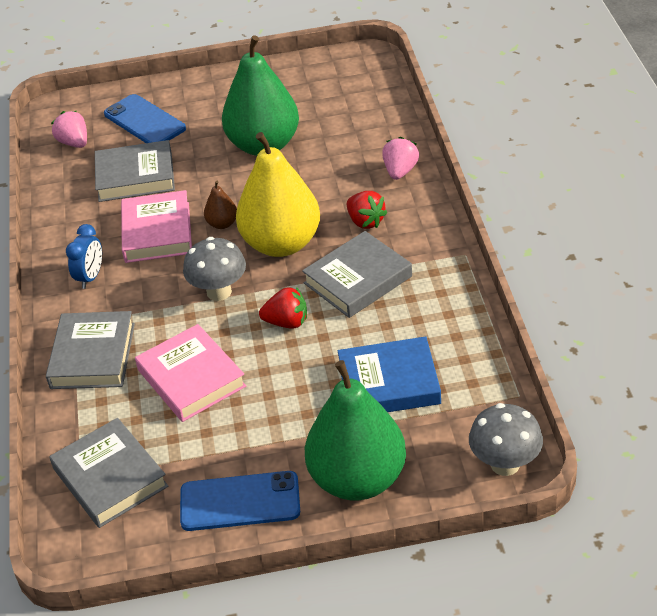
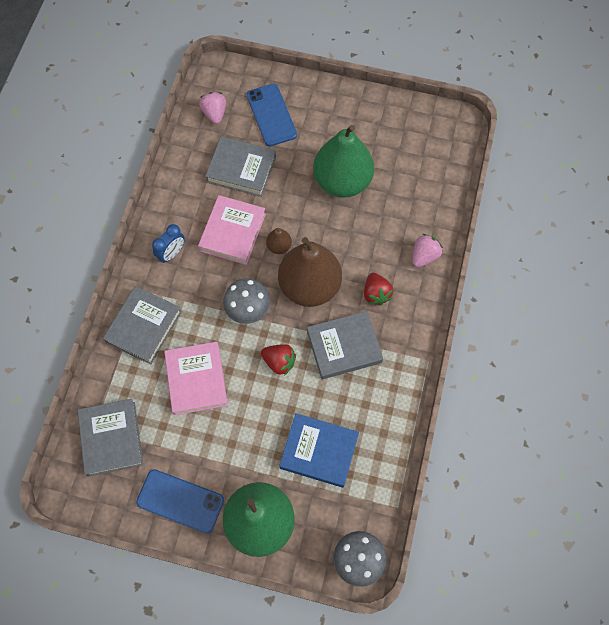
camera: 20 degrees right, 25 degrees up
yellow pear [236,132,320,257] -> brown pear [278,237,342,307]

